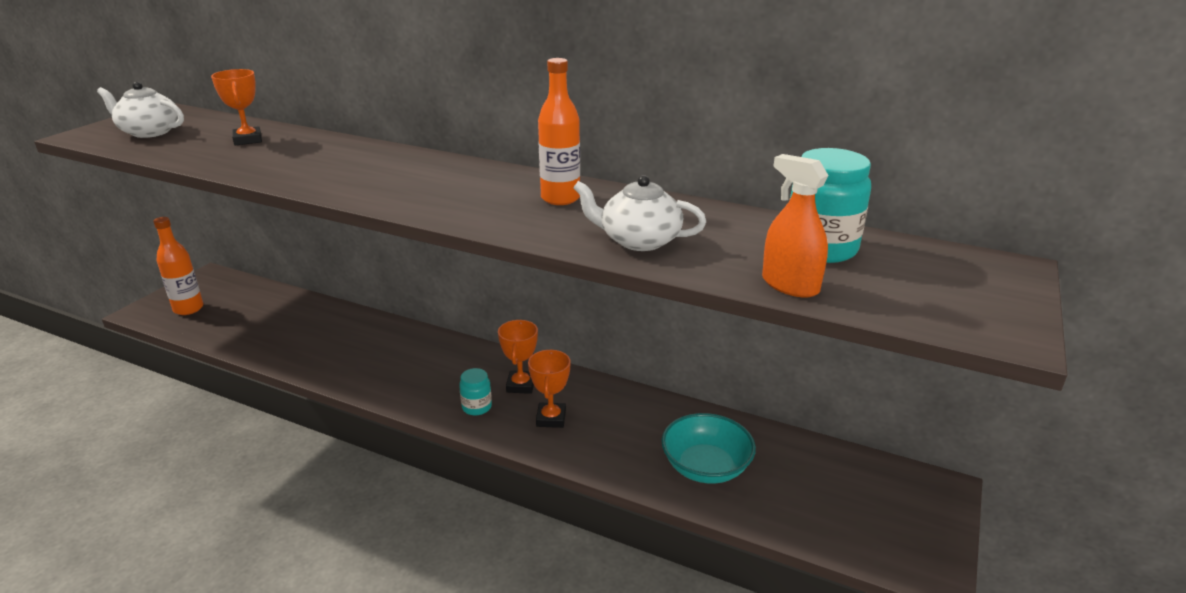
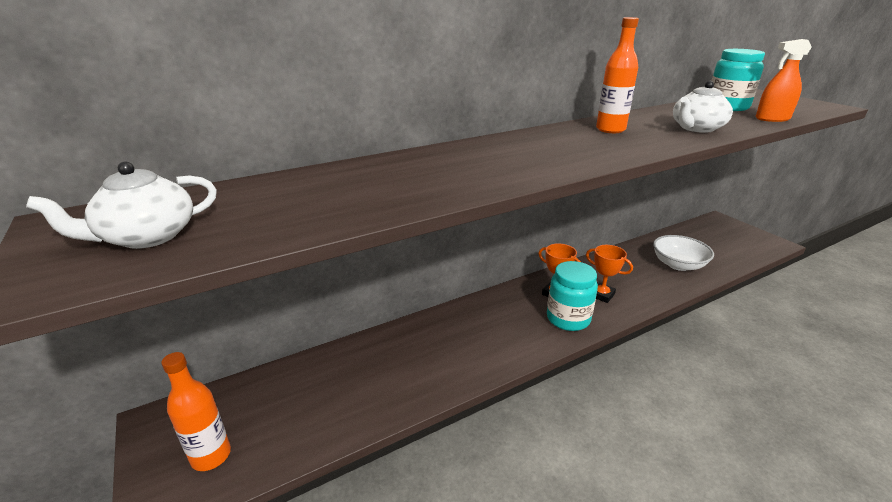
camera: 55 degrees left, 0 degrees up
orange trophy [211,69,262,145] -> none
turquoise jar [459,368,492,415] -> turquoise jar [547,261,598,331], size x1.85
turquoise bowl [661,413,756,484] -> white bowl [653,235,714,271]

